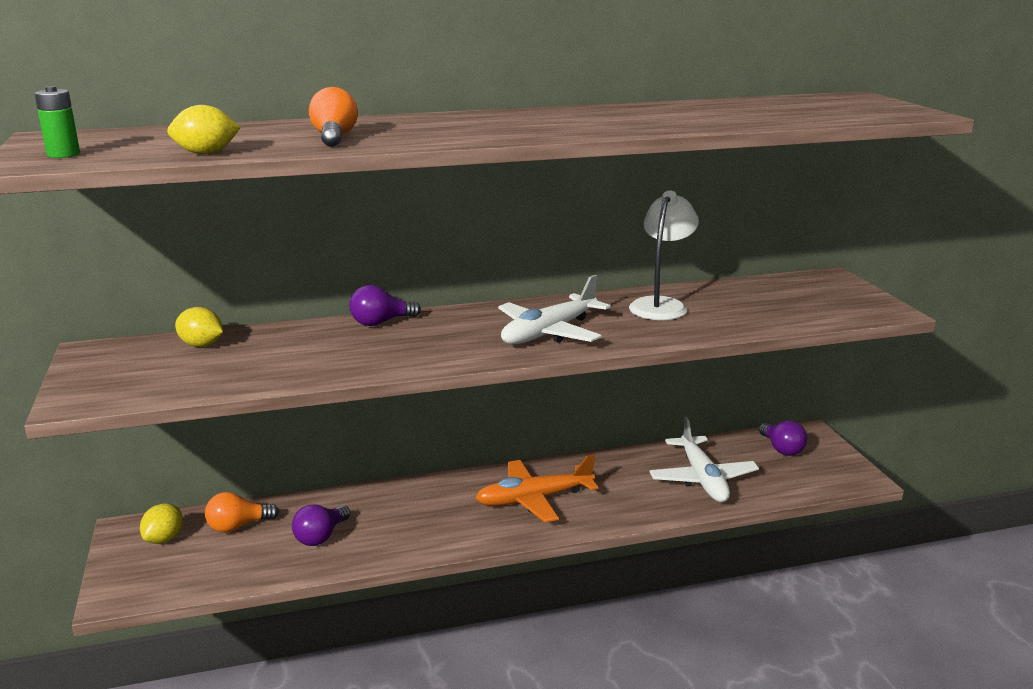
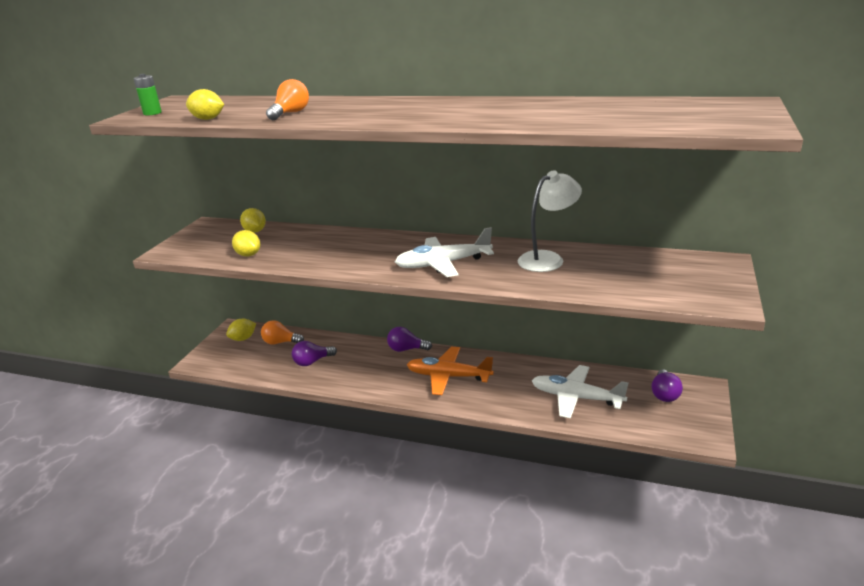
camera: 35 degrees right, 5 degrees up
purple light bulb [349,285,421,326] -> purple light bulb moved to [387,327,432,352]
white plane [649,417,759,502] -> white plane turned 90 degrees clockwise [532,365,629,418]
none -> yellow lemon [232,230,260,257]

